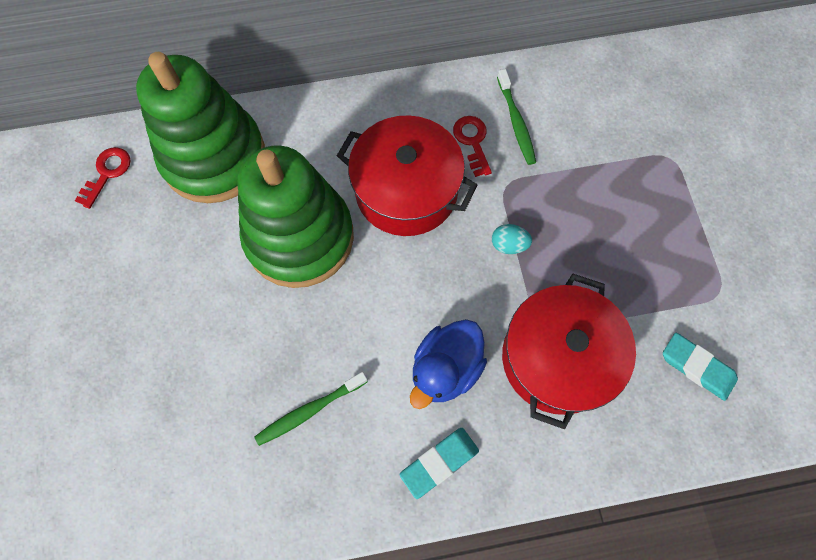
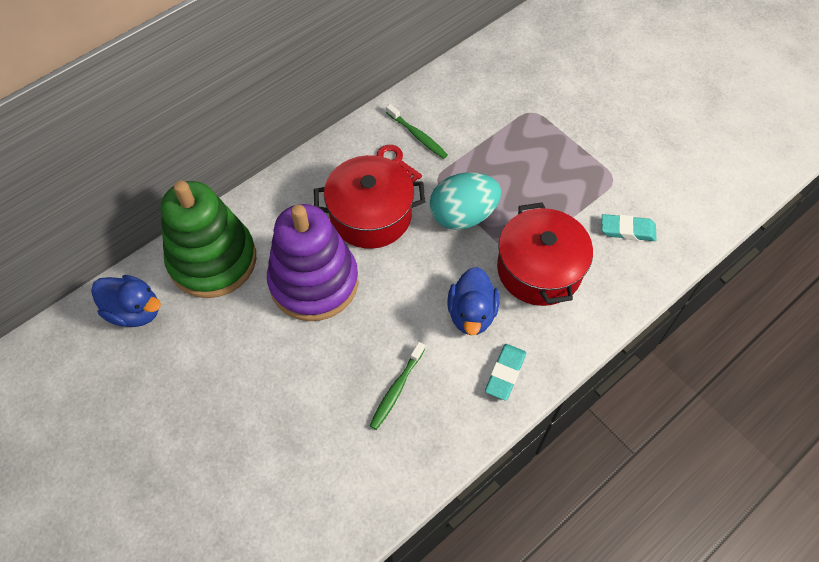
camera: 30 degrees left, 10 degrees down
red key [75,147,131,209] -> blue duck [91,275,161,327]
green stacking toy [237,146,354,288] -> purple stacking toy [267,204,359,321]
turquoise egg [492,224,532,254] -> turquoise egg [430,172,501,230], size x2.34

